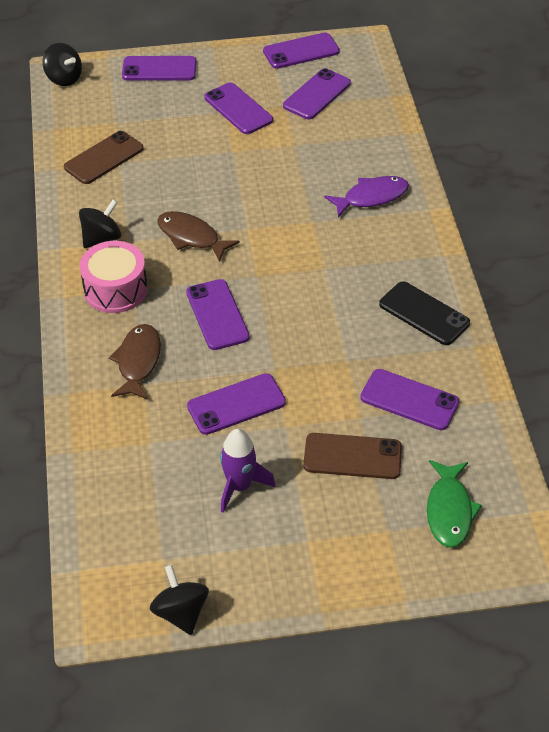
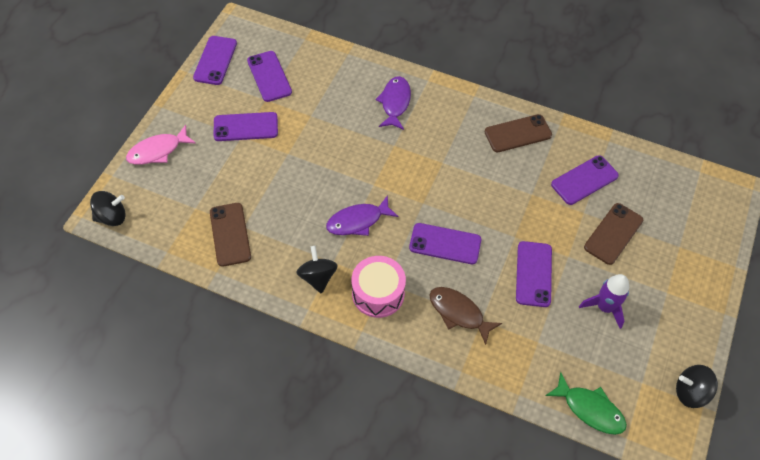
camera: 60 degrees left, 10 degrees up
purple phone [122,56,197,81] -> pink fish [126,125,196,165]
brown fish [157,211,240,262] -> purple fish [326,195,398,236]
black phone [379,281,470,345] -> brown phone [485,114,552,152]
green fish [427,460,482,548] -> green fish moved to [545,372,627,435]

